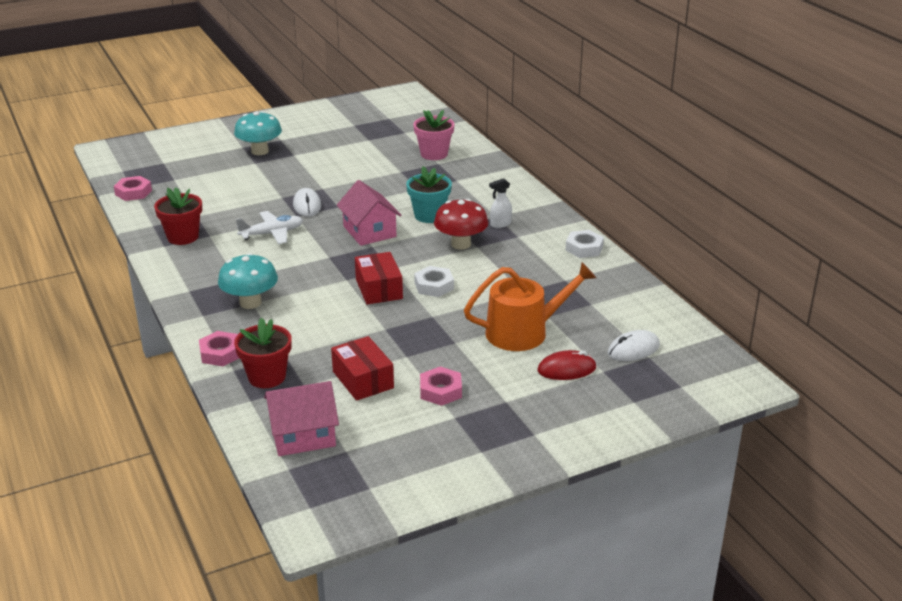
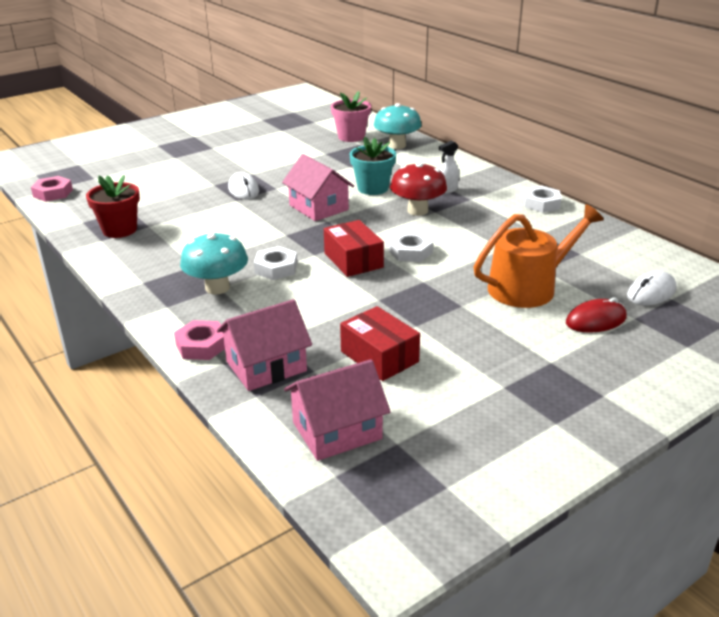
camera: 10 degrees left, 0 degrees up
turquoise mushroom [234,111,282,155] -> turquoise mushroom moved to [374,103,422,149]
red flower pot [234,318,292,388] -> pink house [217,299,312,391]
white plane [236,211,303,244] -> none
pink nut [420,366,462,406] -> none
none -> white nut [254,246,297,280]

